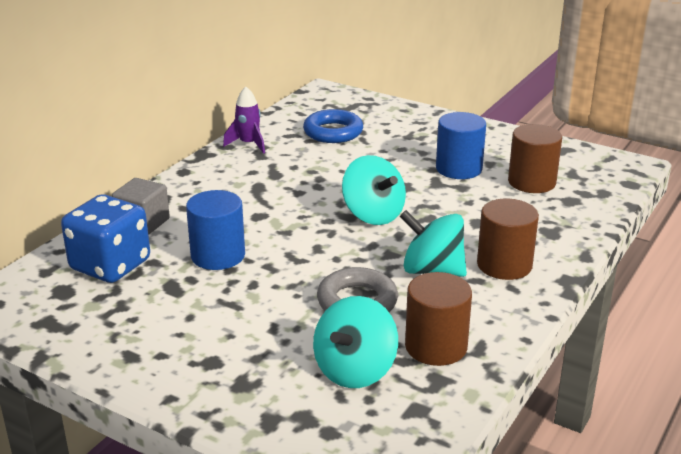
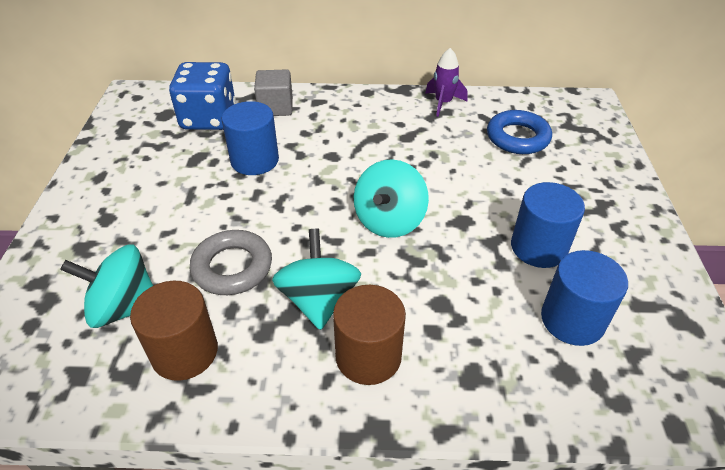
camera: 60 degrees right, 15 degrees up
brown cylinder [508,124,562,193] -> blue cylinder [541,250,628,346]

